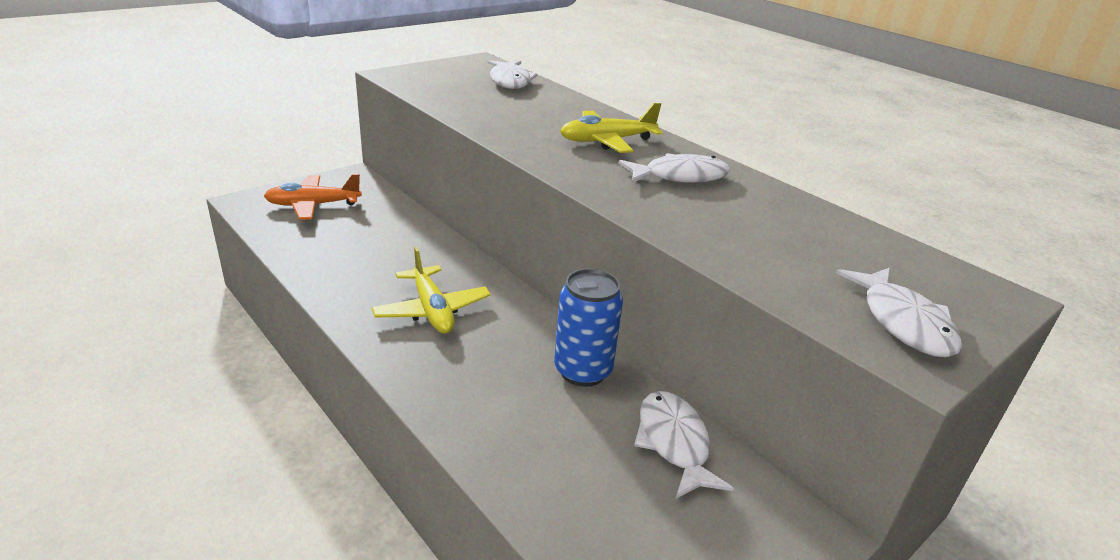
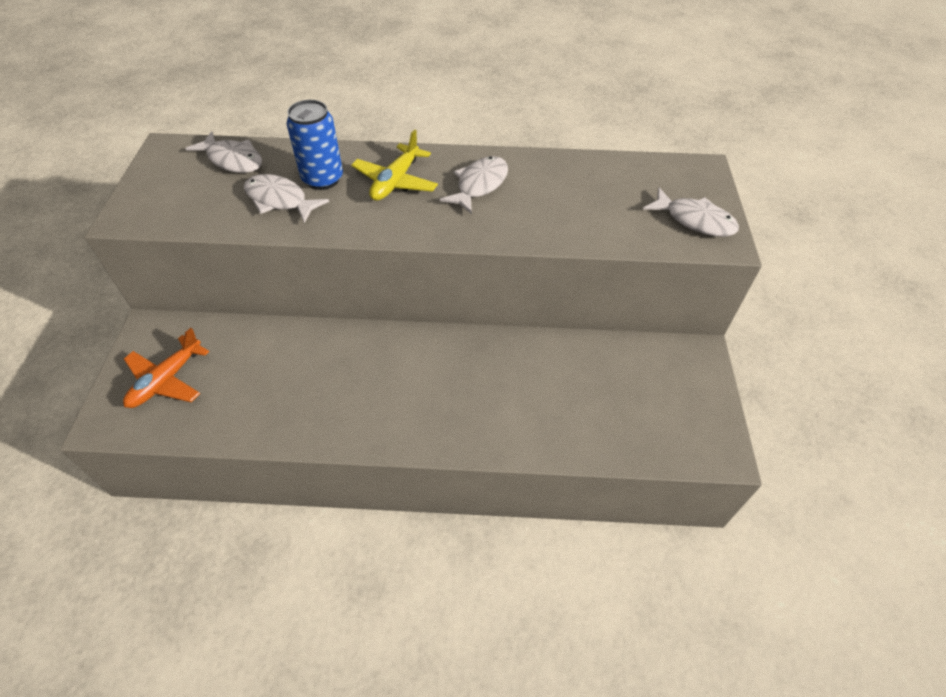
camera: 45 degrees left, 20 degrees up
yellow plane [372,247,491,334] -> none
blue can [554,268,623,387] -> blue can moved to [286,100,343,190]
white fish [634,391,734,499] -> white fish moved to [244,174,329,224]

